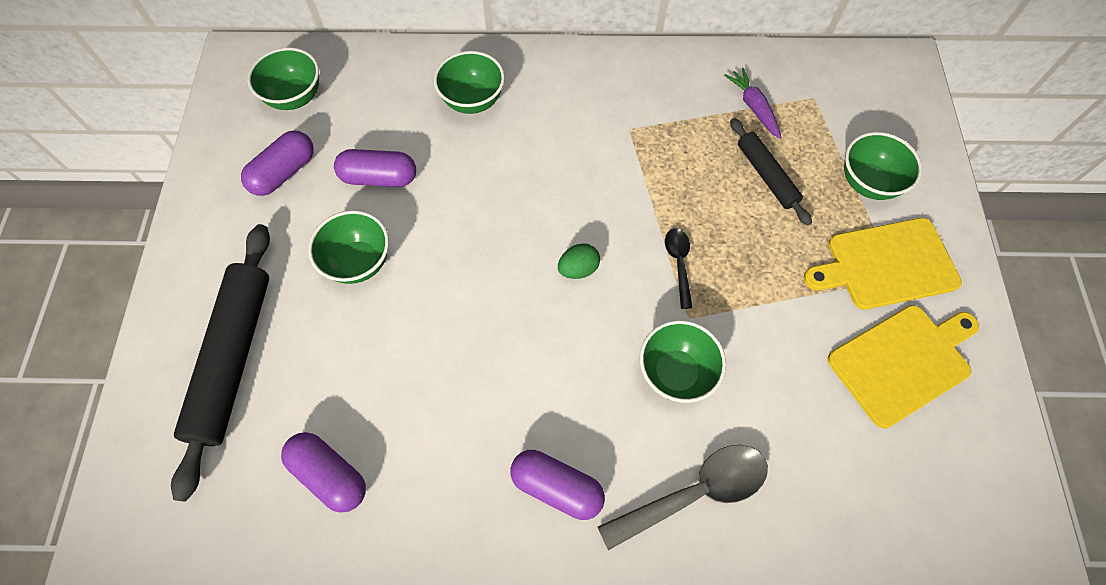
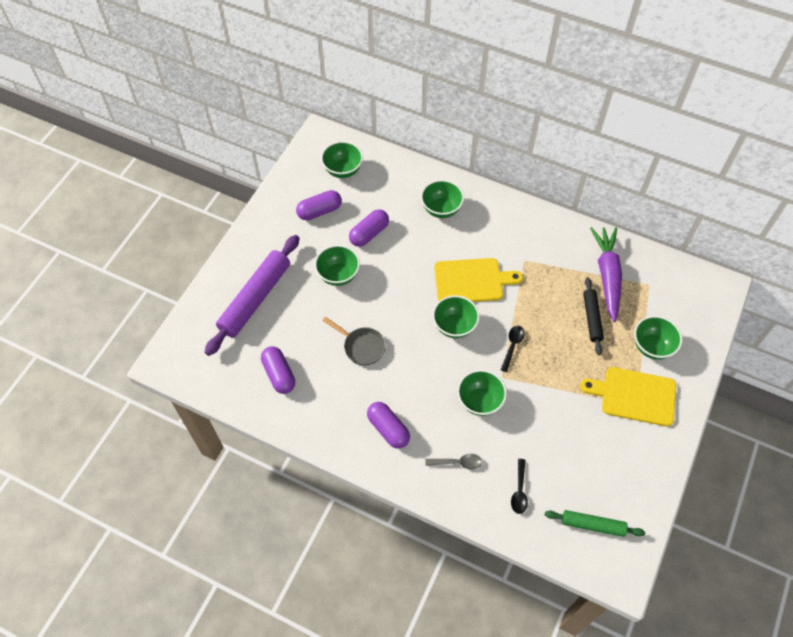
camera: 25 degrees right, 5 degrees down
black rolling pin [171,224,270,502] -> purple rolling pin [205,235,300,356]
purple capsule [334,149,416,187] -> purple capsule turned 75 degrees counterclockwise [349,209,389,247]
green egg [558,243,600,279] -> green bowl [433,295,480,338]
grey spoon [598,445,768,550] -> grey spoon [426,454,483,470], size x0.55
purple carrot [724,68,782,139] -> purple carrot [590,227,622,322], size x1.86
yellow cutting board [828,305,979,428] -> yellow cutting board moved to [434,258,523,302]
none -> grey pan [323,317,386,366]
none -> black spoon [511,459,528,514]
none -> green rolling pin [545,510,645,537]

